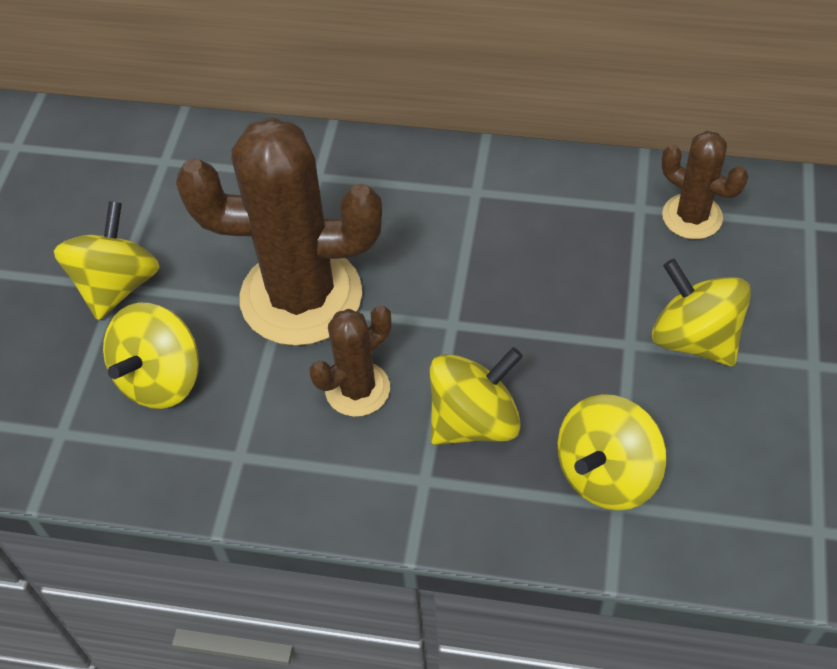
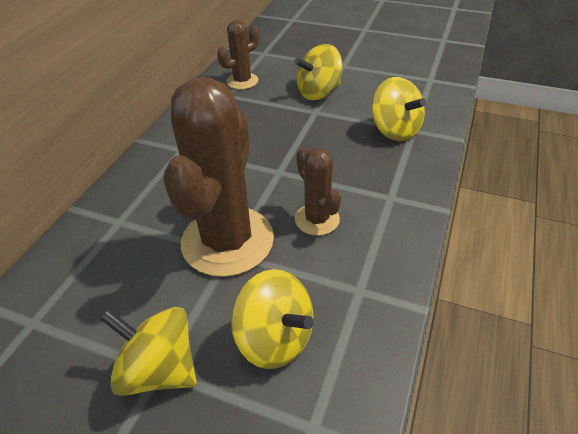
camera: 80 degrees left, 10 degrees down
yellow spinning top [430,347,523,445] -> none

